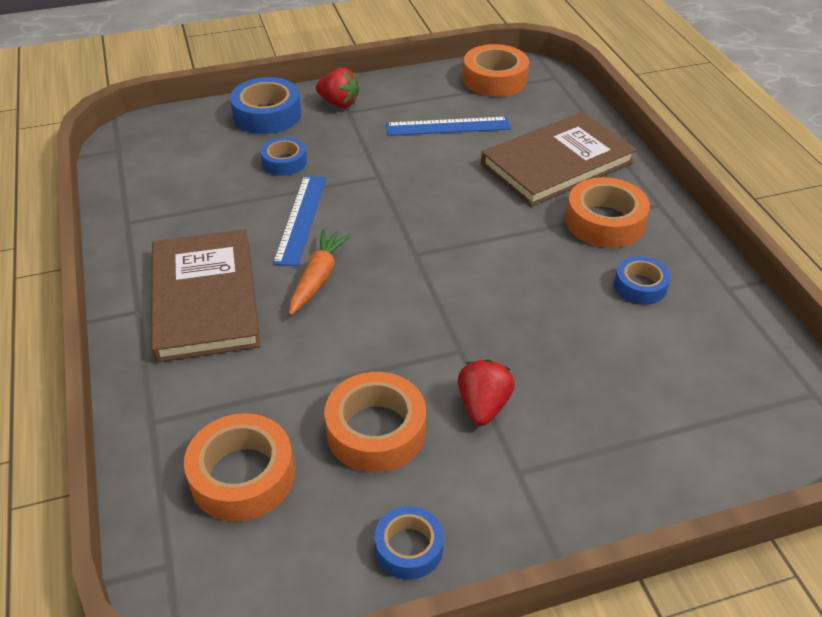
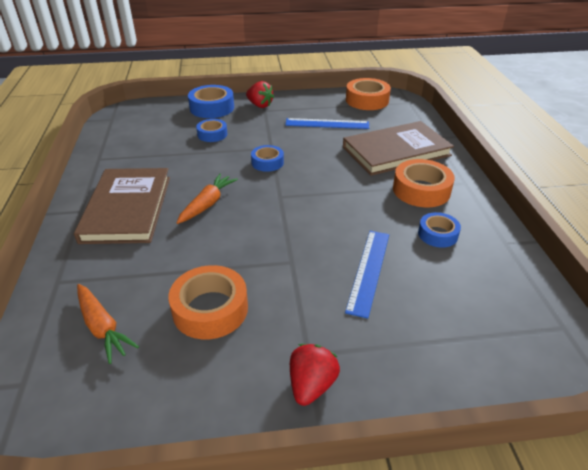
camera: 10 degrees right, 5 degrees down
orange tape [184,413,295,522] -> orange carrot [77,284,139,364]
blue ruler [273,176,326,267] -> blue ruler moved to [345,231,389,319]
blue tape [374,506,444,580] -> blue tape moved to [251,145,284,172]
red strawberry [458,359,515,426] -> red strawberry moved to [290,344,340,406]

